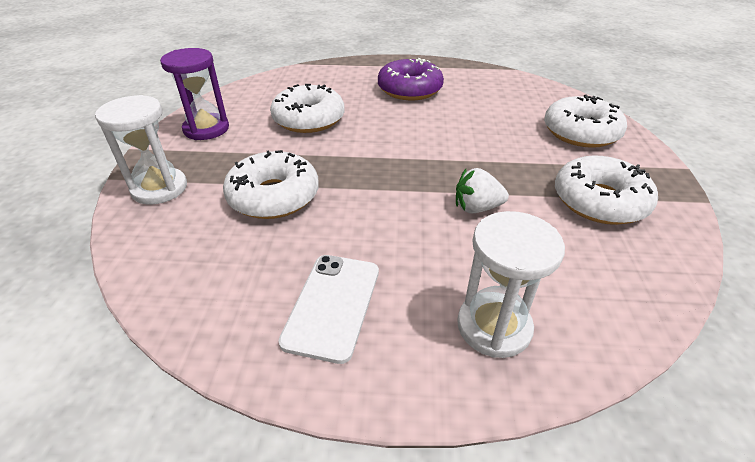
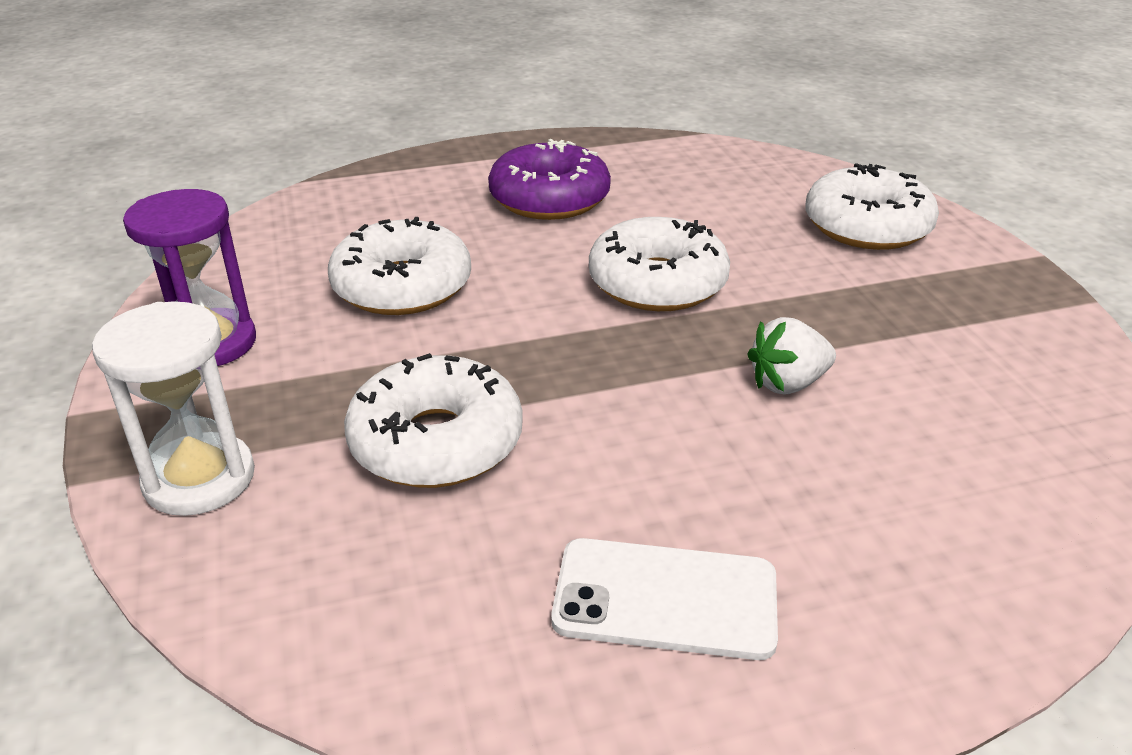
camera: 20 degrees left, 5 degrees down
white phone [279,255,379,364] -> white phone turned 75 degrees counterclockwise [551,538,778,660]
white hourglass [457,211,565,358] -> none
white donut [555,155,658,225] -> white donut moved to [589,217,730,311]

